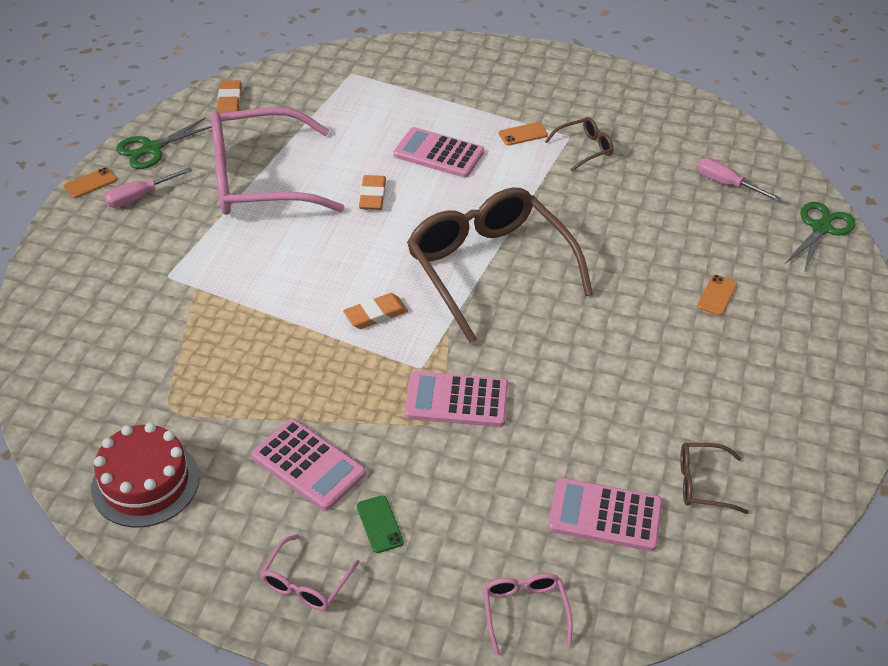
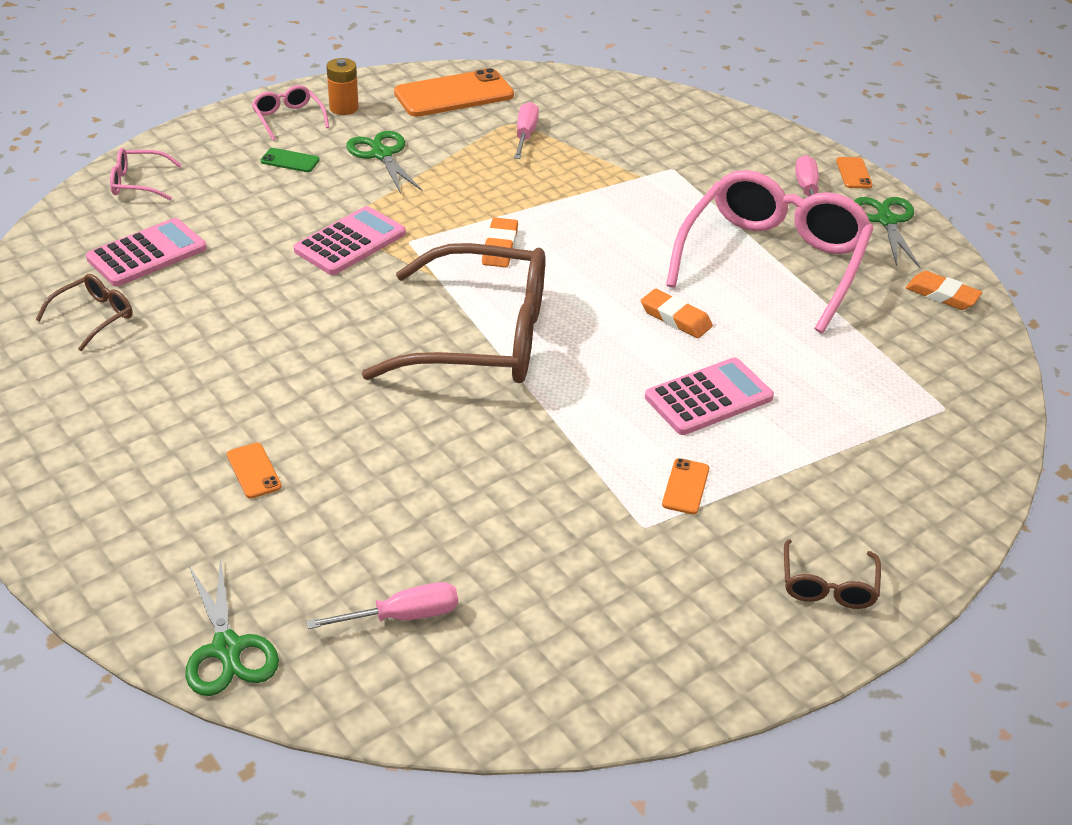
camera: 125 degrees right, 5 degrees down
red cake [91,423,199,527] -> orange phone [394,68,514,117]
pink calculator [252,419,366,511] -> green scissors [346,131,423,194]
pink glasses [483,573,573,656] -> pink glasses turned 150 degrees clockwise [110,148,182,201]
brown glasses [545,117,613,172] -> brown glasses moved to [784,539,881,609]
none -> orange battery [326,58,359,115]
none -> pink screwdriver [514,102,539,159]

